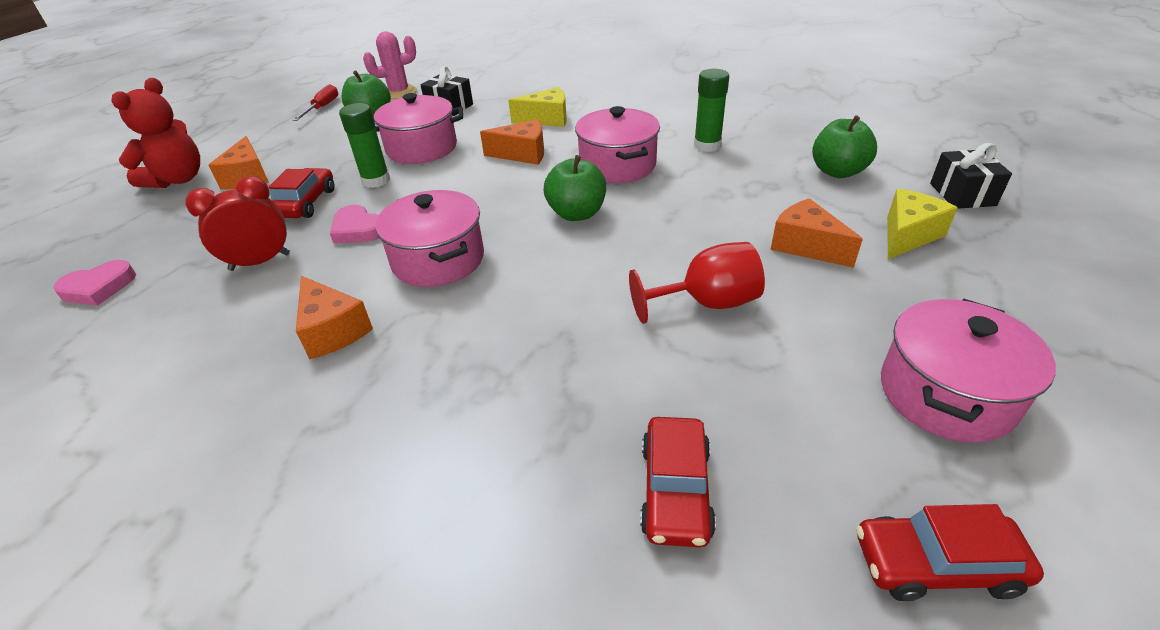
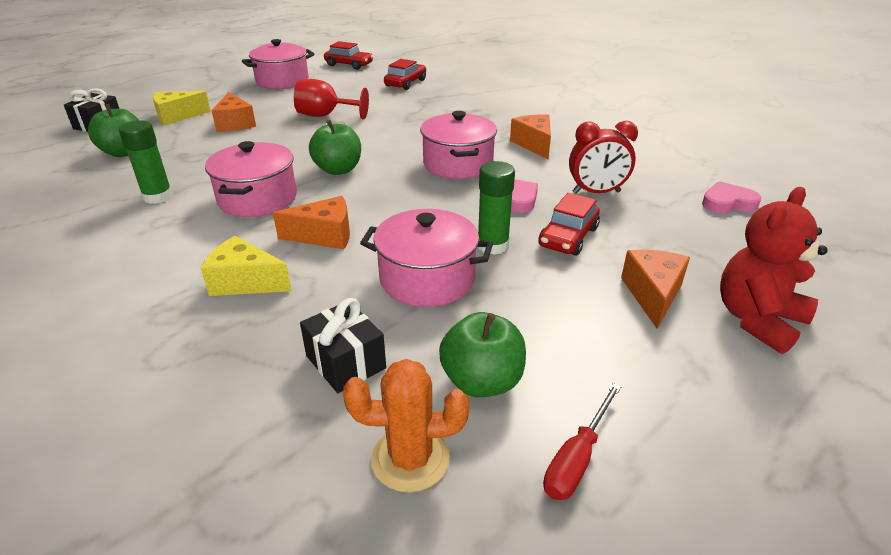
camera: 160 degrees left, 5 degrees down
pink cactus [363,31,417,99] -> orange cactus [343,359,469,493]
orange cheese [480,119,544,165] -> orange cheese turned 150 degrees clockwise [273,196,350,249]

